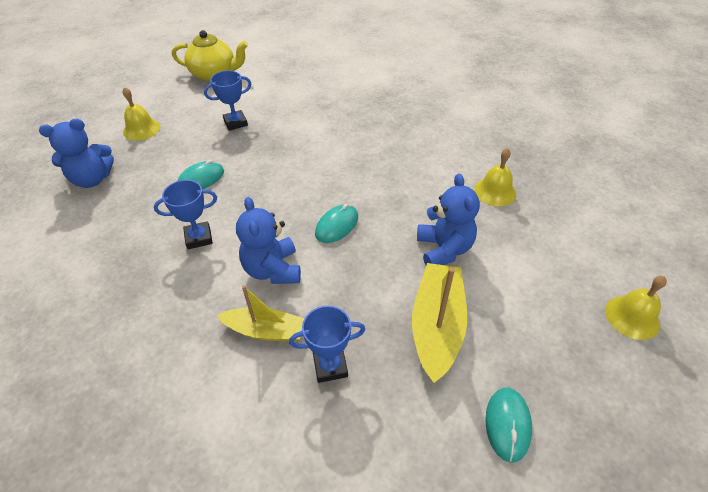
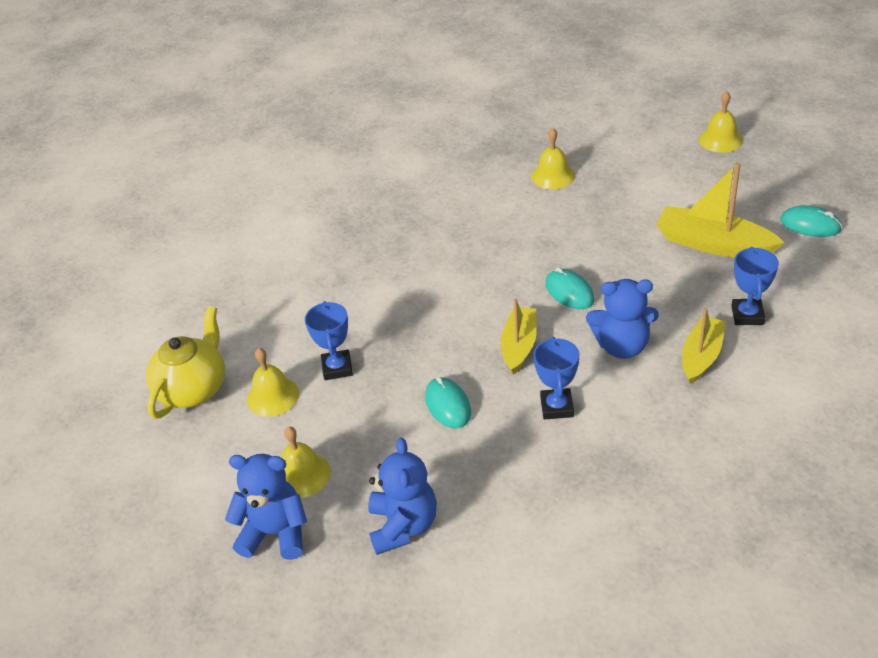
camera: 70 degrees left, 5 degrees down
blue teddy bear [417,174,480,265] -> blue teddy bear moved to [225,454,307,560]
none -> yellow bell [247,348,299,417]
none -> yellow boat [501,298,537,374]

